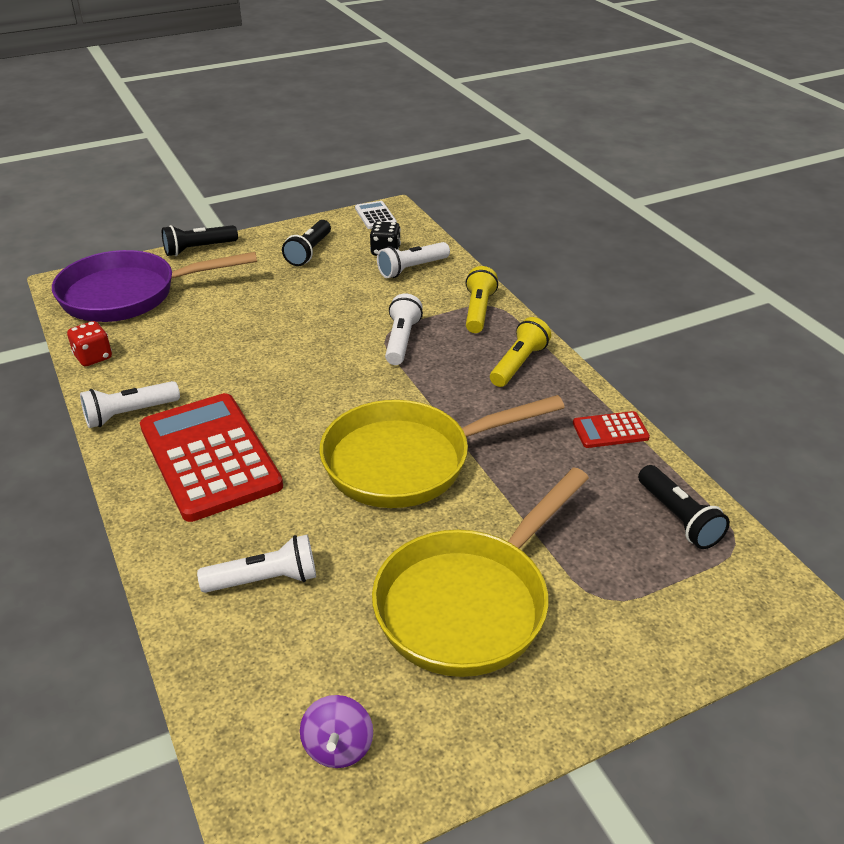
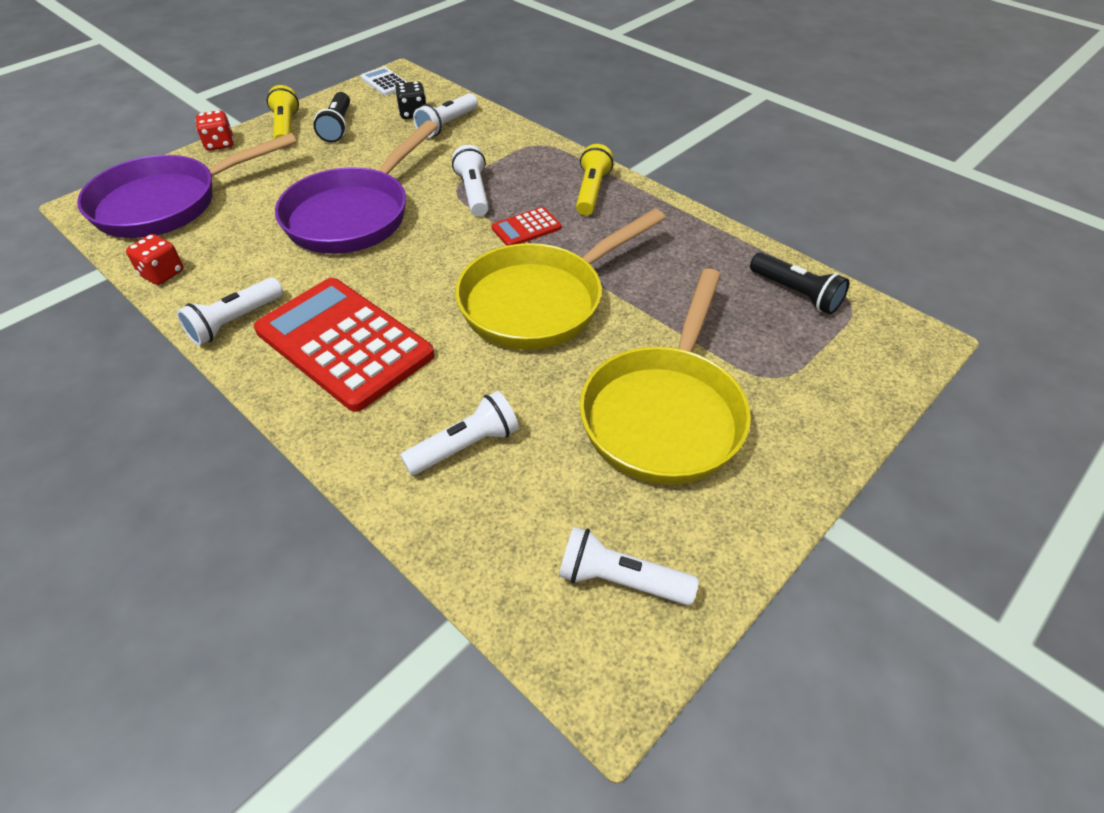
camera: 20 degrees left, 10 degrees up
black flashlight [162,225,238,256] -> red dice [195,110,234,151]
purple spinning top [300,695,373,768] -> white flashlight [559,527,699,605]
yellow flashlight [465,266,498,333] -> yellow flashlight moved to [267,85,299,139]
red calculator [573,411,650,448] -> red calculator moved to [491,207,562,246]
none -> purple pan [275,120,438,254]

